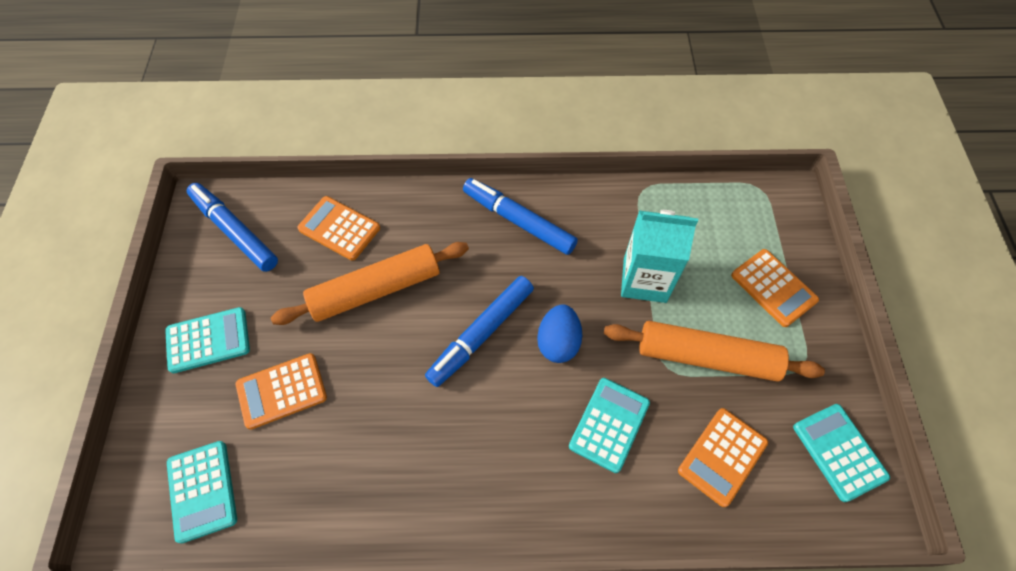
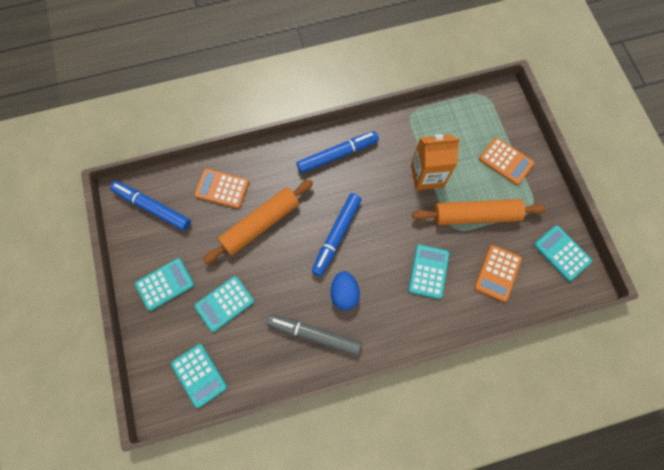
camera: 15 degrees left, 10 degrees up
orange calculator [236,353,327,430] -> turquoise calculator [194,276,254,332]
blue marker [463,178,578,255] -> blue marker turned 135 degrees clockwise [296,131,379,174]
blue egg [537,304,582,363] -> blue egg moved to [331,271,360,311]
turquoise carton [621,210,698,303] -> orange carton [411,134,460,190]
none -> grey marker [267,314,362,356]

